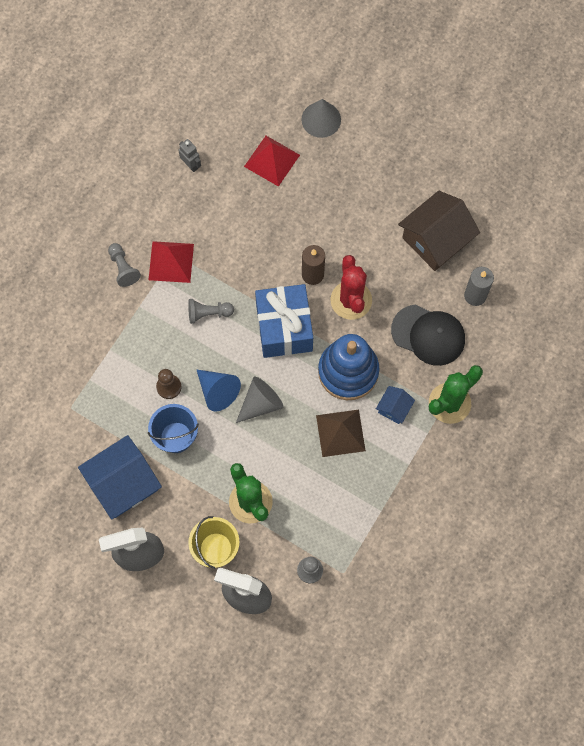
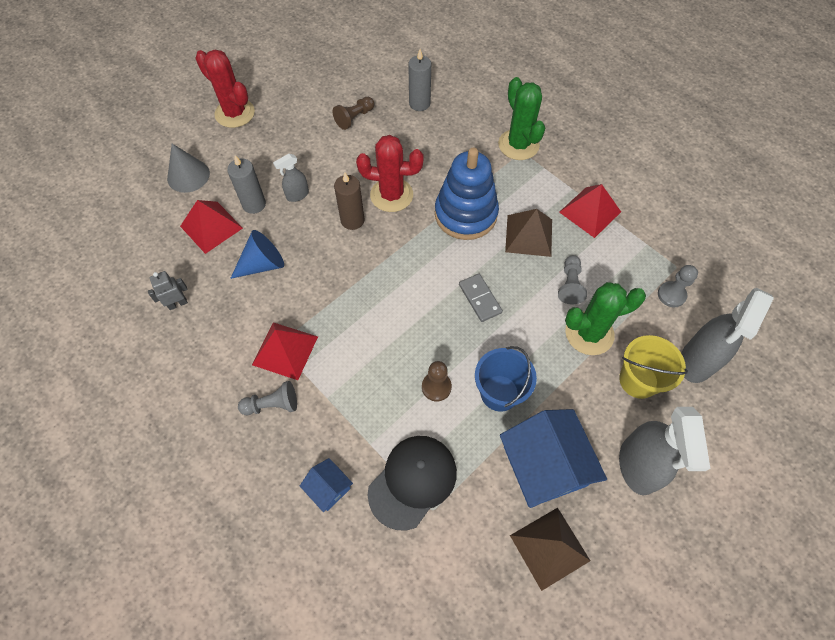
camera: 75 degrees left, 10 degrees down
grey pawn [188,299,234,324] -> grey pawn moved to [558,255,587,304]
blue cone [196,369,241,411] -> blue cone moved to [230,230,284,279]
grey cone [236,377,283,423] -> grey domino [459,274,503,322]
blue gift [255,284,313,358] -> none
blue house [376,386,415,424] -> blue house moved to [300,458,353,512]
black cap [391,304,465,366] -> black cap moved to [368,436,457,530]
brown house [398,191,480,271] -> brown pawn [333,97,374,130]
none -> red cactus [195,49,255,128]
none -> grey candle [227,155,266,214]
none -> grey spray bottle [273,154,309,202]
none -> brown pyramid [510,508,590,591]
none -> red pyramid [559,184,621,238]

